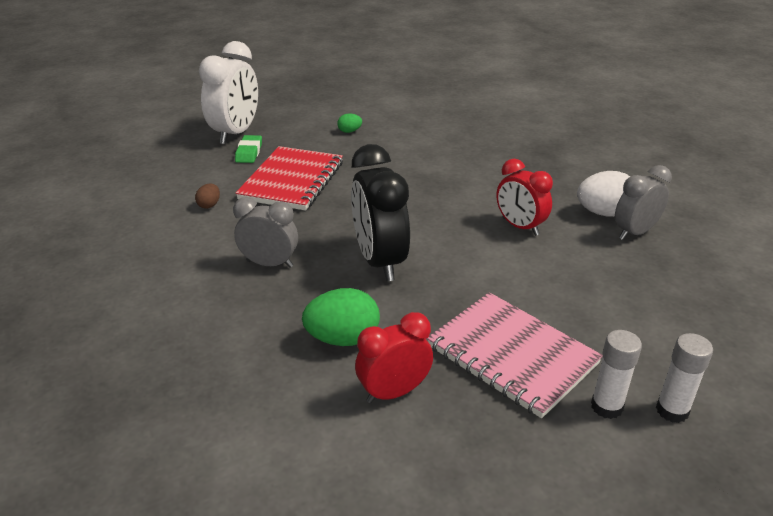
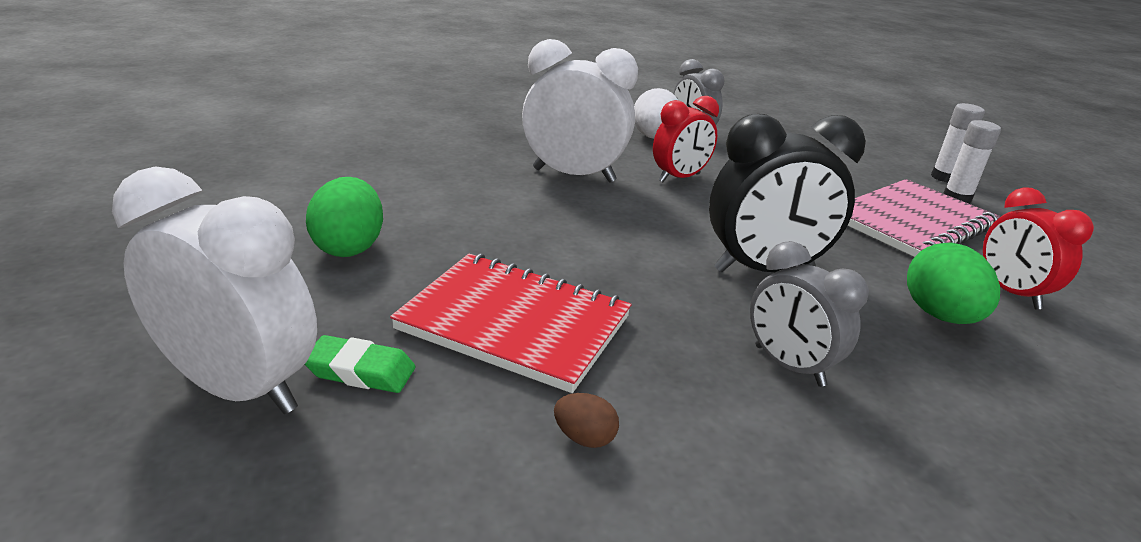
camera: 85 degrees left, 5 degrees down
grey clock [233,197,298,268] -> grey clock turned 60 degrees counterclockwise [750,241,869,387]
green egg [337,114,362,133] -> green egg [306,177,383,257], size x1.98
none -> white clock [522,39,638,183]

